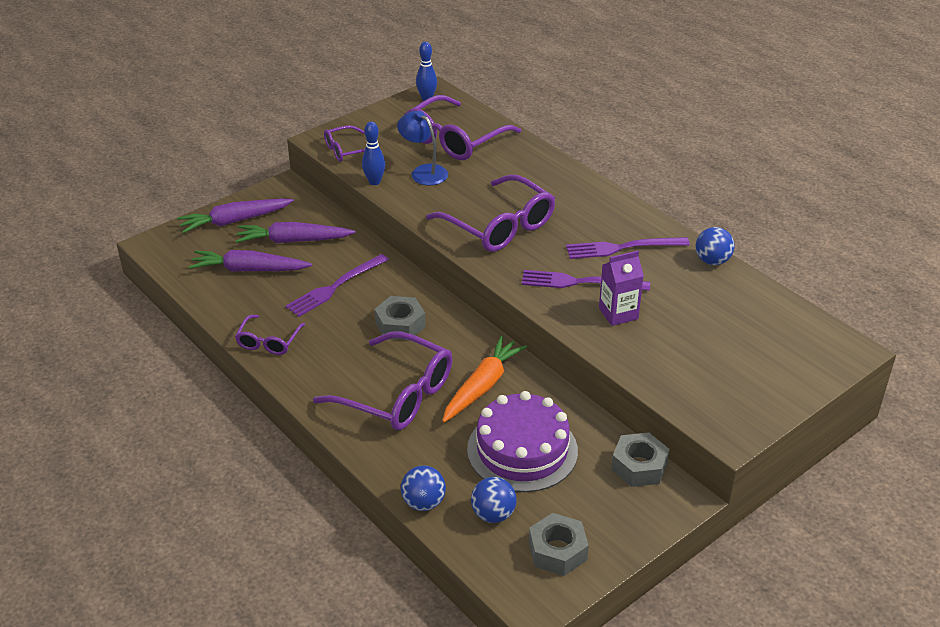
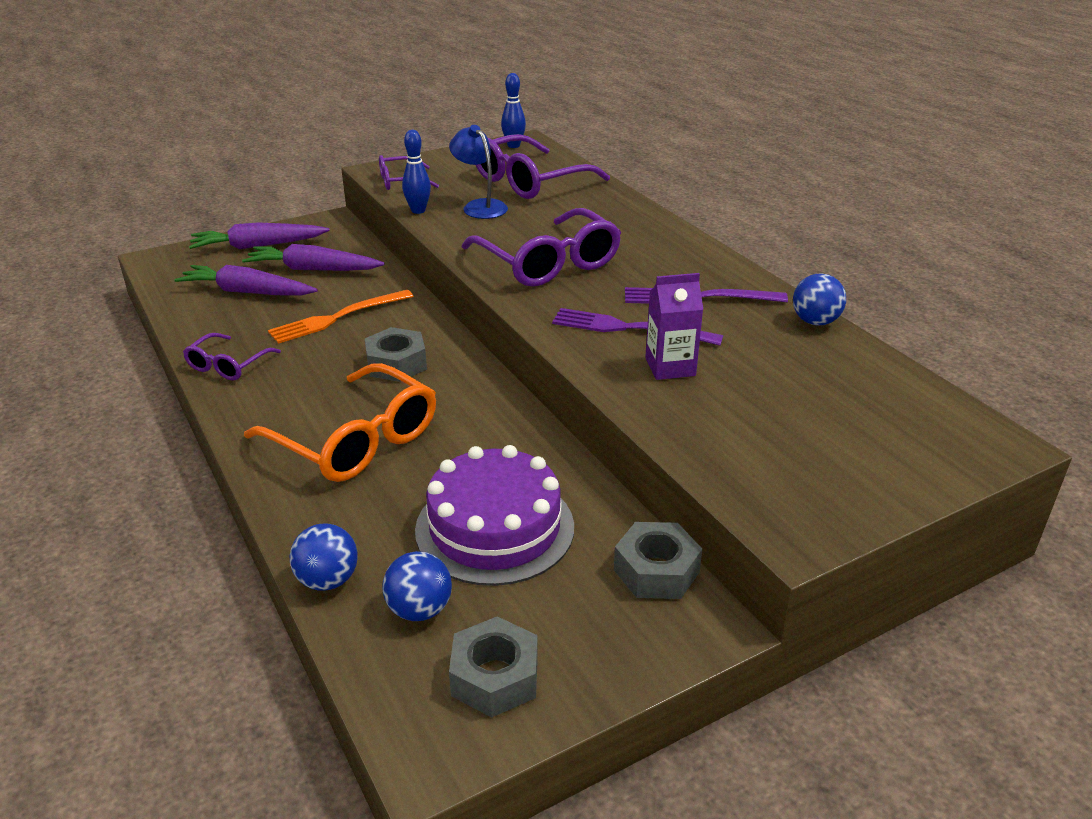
camera: 10 degrees right, 5 degrees down
purple fork [286,254,389,317] -> orange fork [268,290,414,344]
purple glasses [313,331,452,430] -> orange glasses [244,363,436,482]
orange carrot [442,336,527,423] -> none

